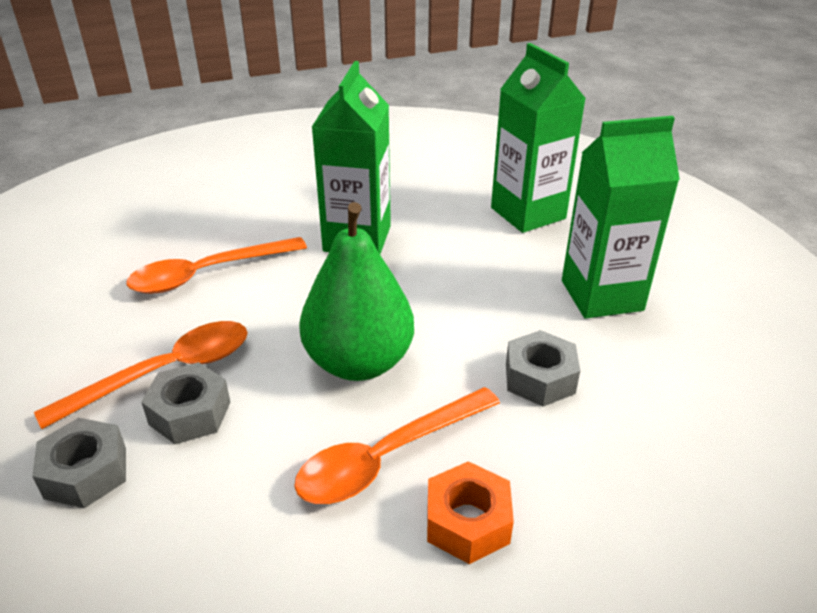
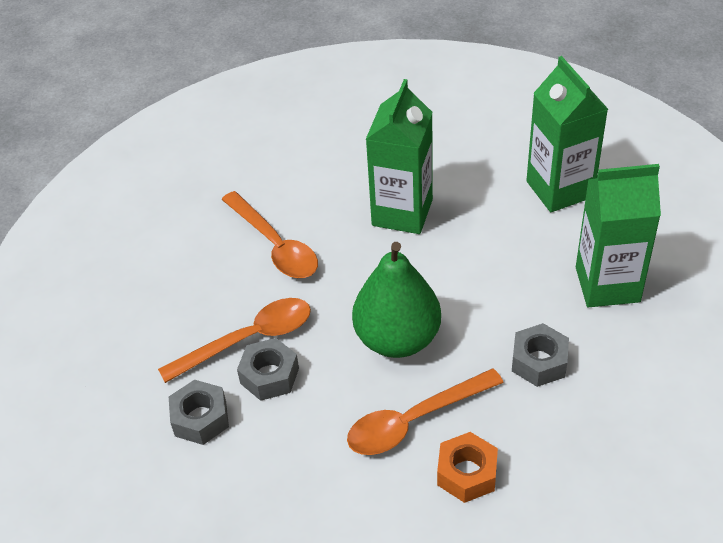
camera: 10 degrees right, 10 degrees up
orange spoon [127,237,307,294] -> orange spoon turned 105 degrees counterclockwise [221,191,318,278]

